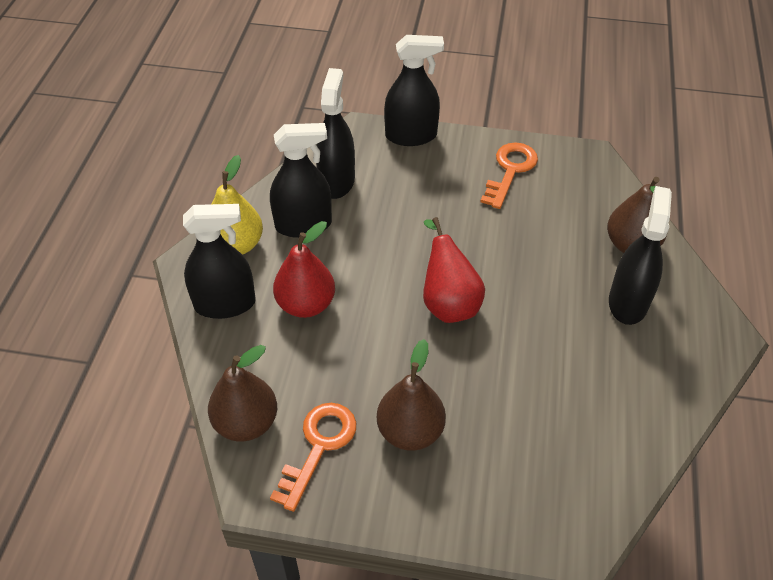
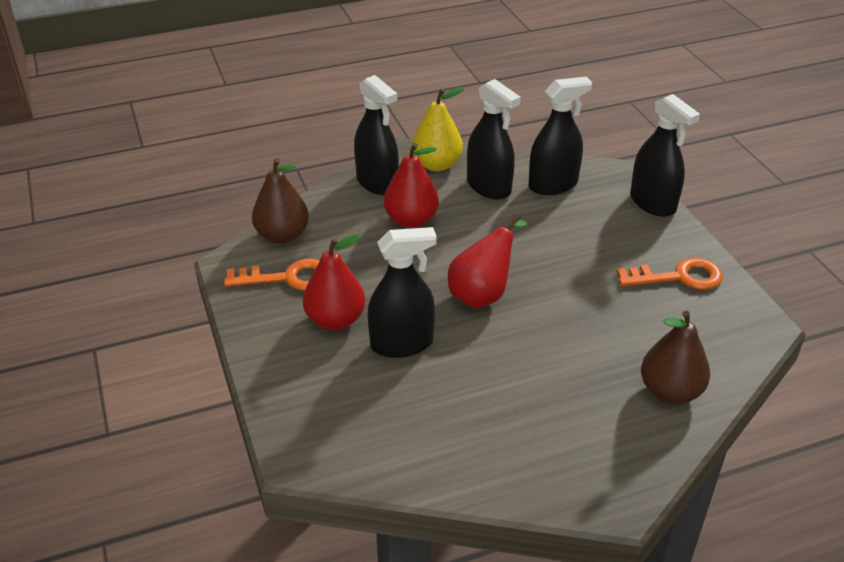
camera: 60 degrees right, 10 degrees down
brown pear [377,339,446,451] -> red pear [303,233,365,330]
black spray bottle [609,186,672,325] -> black spray bottle moved to [368,227,437,358]

